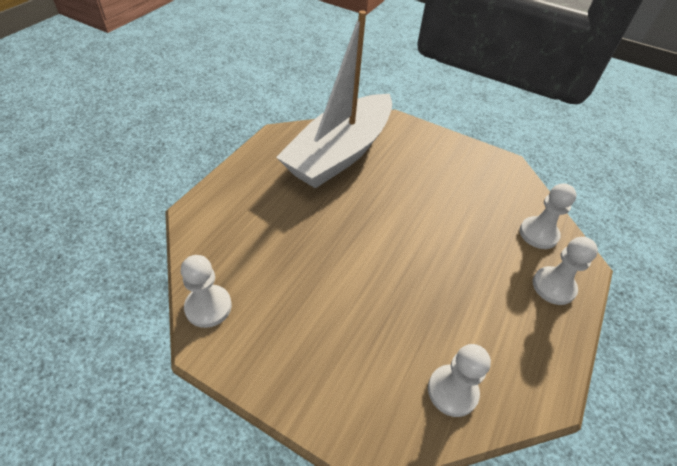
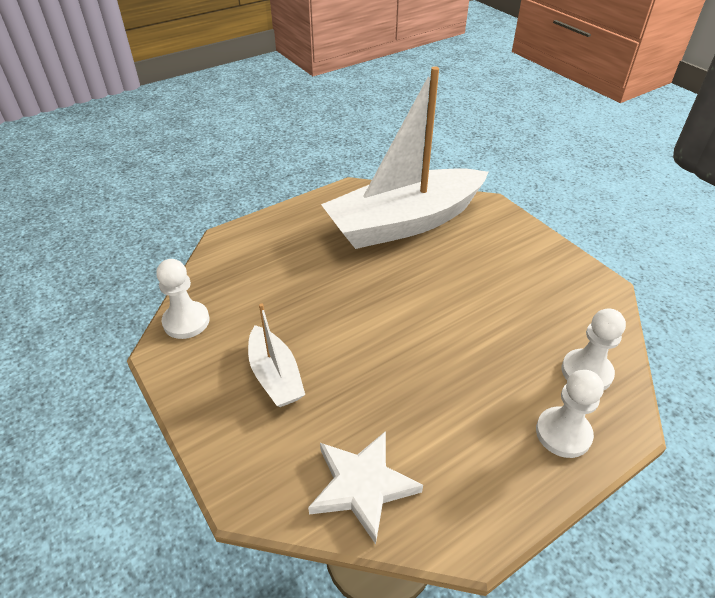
camera: 30 degrees right, 5 degrees down
white pawn [428,344,491,417] -> white star [308,431,423,544]
none -> white boat [248,303,305,407]

